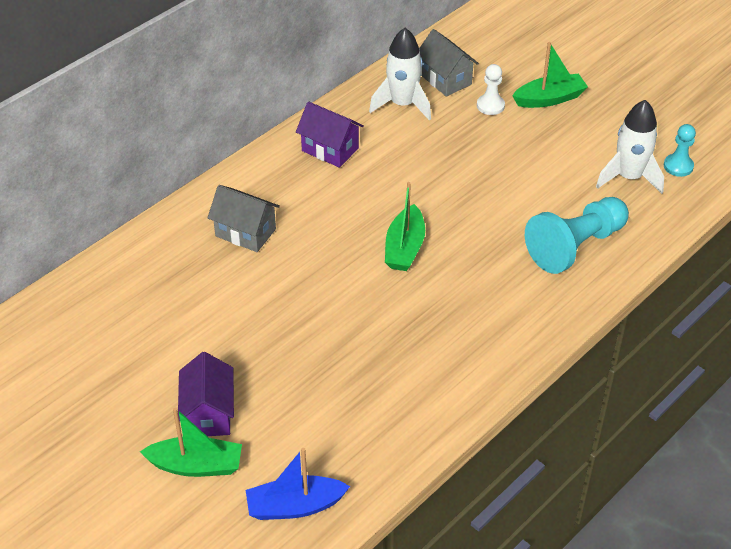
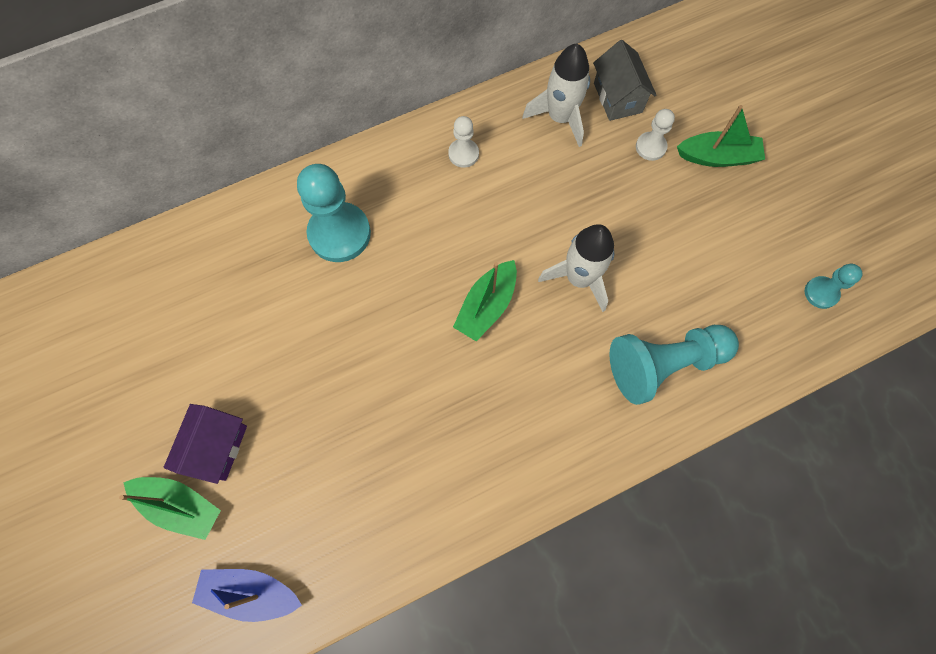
camera: 20 degrees right, 25 degrees up
grey house [207,185,280,252] -> turquoise pawn [297,164,371,262]
purple house [296,102,364,168] -> white pawn [448,116,479,168]
white rocket [596,100,664,194] -> white rocket moved to [538,224,614,312]

